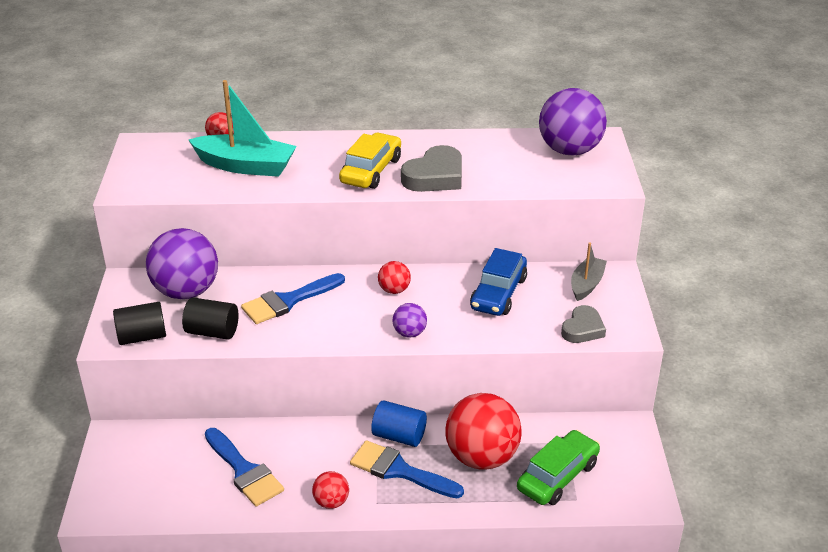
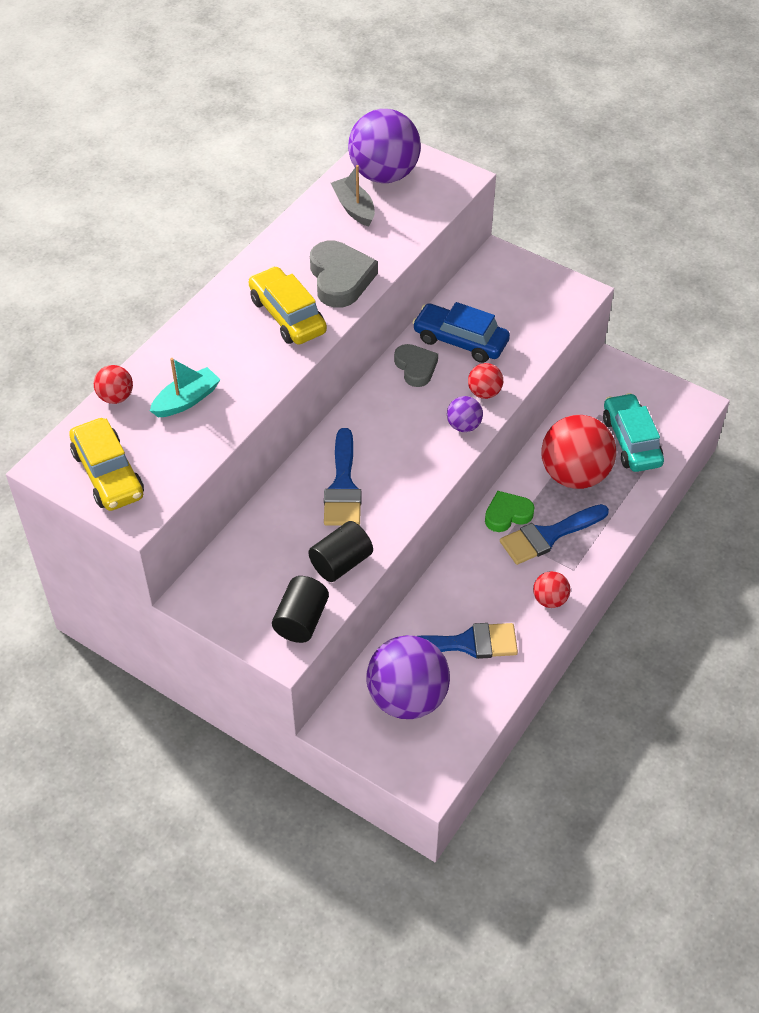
camera: 55 degrees left, 15 degrees up
purple ball [146,228,218,299] -> purple ball moved to [366,635,450,719]
turquoise boat [189,80,297,177] -> turquoise boat [150,358,220,417], size x0.58
blue cylinder [371,401,427,447] -> green heart [485,491,535,532]
red ball [378,261,411,294] -> red ball moved to [468,363,503,399]
blue car [470,248,527,316] -> blue car turned 150 degrees clockwise [412,302,510,363]
green car [517,430,600,505] -> turquoise car [603,393,664,472]
grey heart [561,305,606,343] -> grey heart moved to [394,344,438,387]
grey boat [571,242,607,301] -> grey boat moved to [331,165,375,227]
none -> yellow car [69,418,144,511]

